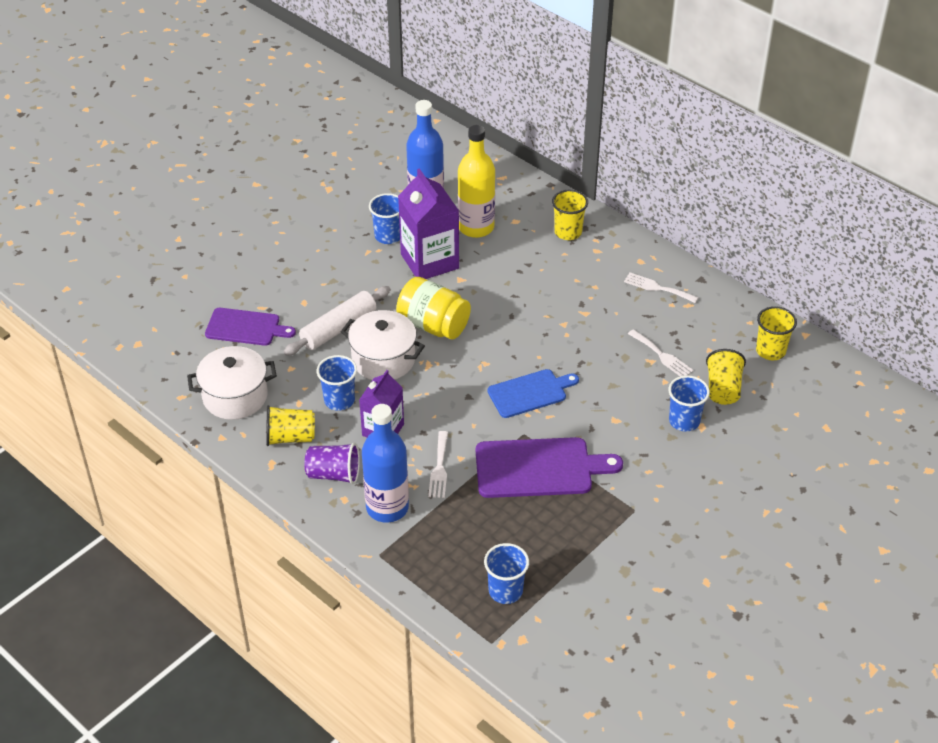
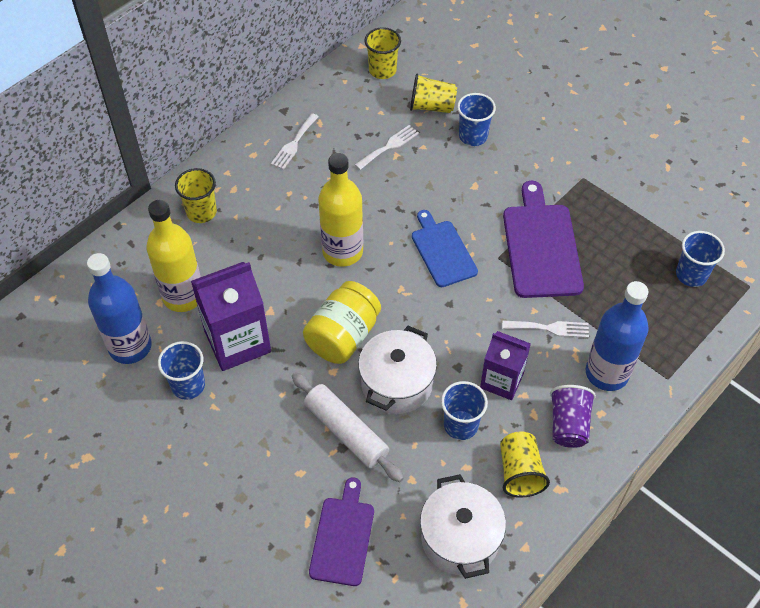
camera: 90 degrees left, 10 degrees up
none -> yellow bottle [318,153,363,267]

